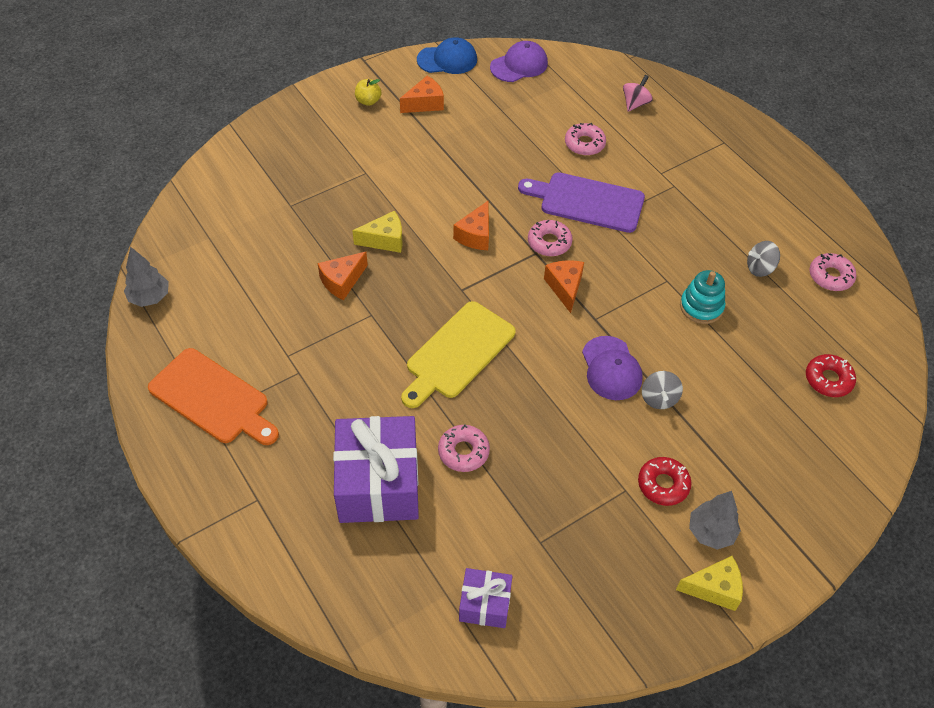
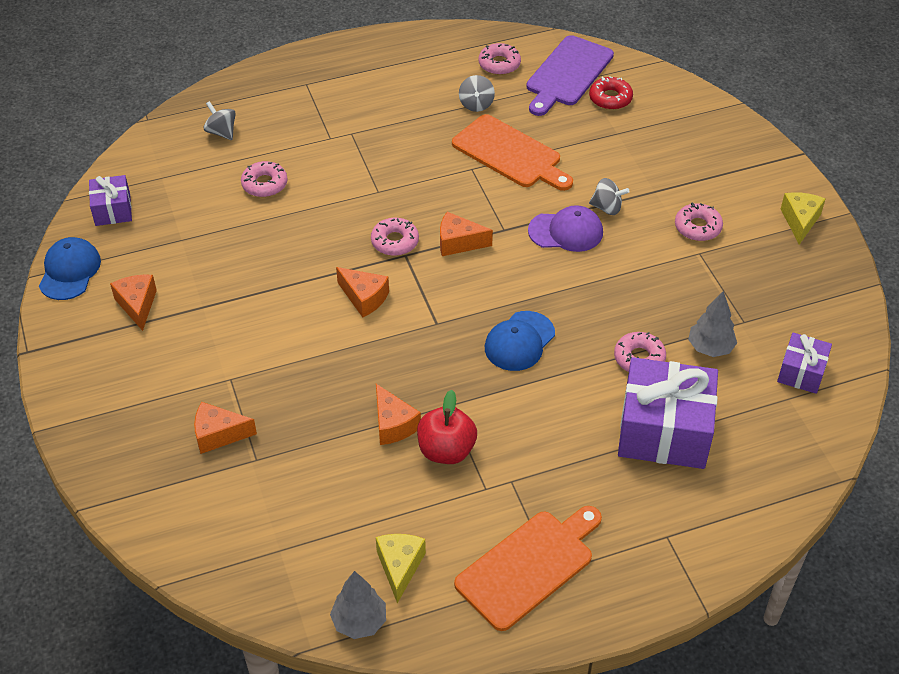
camera: 75 degrees left, 5 degrees down
yellow cheese [352,211,402,253] -> yellow cheese moved to [376,534,426,603]
yellow apple [355,79,382,106] -> none
yellow cutting board [401,301,516,408] -> blue cap [485,311,555,371]
purple cap [490,41,548,82] -> purple gift [89,175,132,226]
purple cutting board [518,172,645,233] -> purple cutting board moved to [526,35,614,116]
pink spinning top [623,75,653,112] -> grey spinning top [203,101,236,140]
red donut [638,457,691,506] -> pink donut [675,202,723,241]
turquoise stacking toy [680,270,725,324] -> orange cutting board [452,114,573,191]
grey tree [689,491,741,549] -> grey tree moved to [688,291,737,357]
none -> orange cheese [194,402,257,454]
none -> red apple [417,390,477,464]

